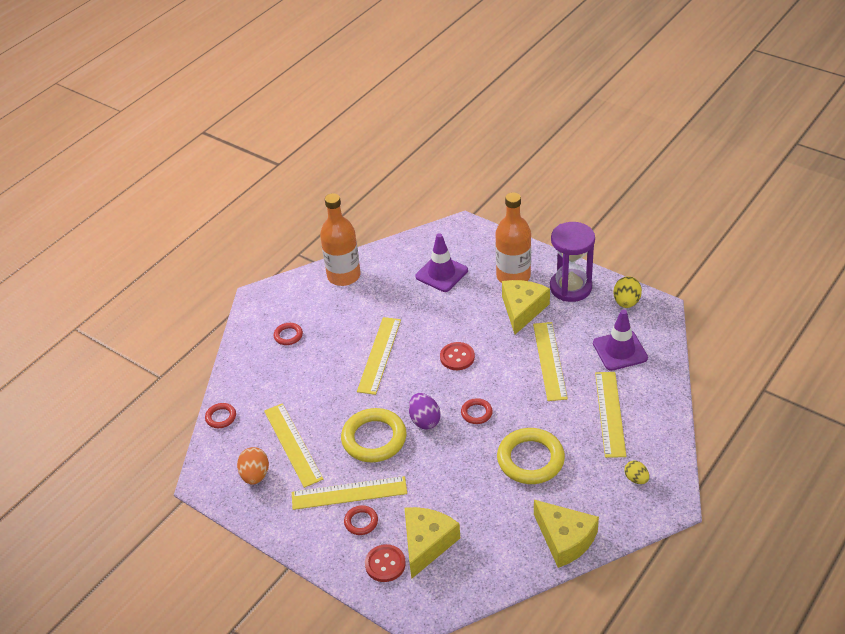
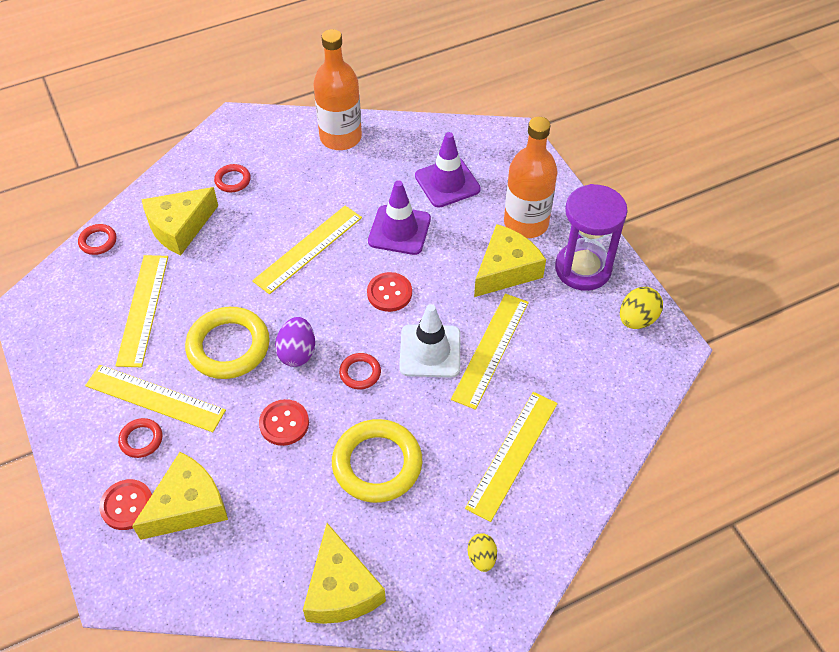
camera: 25 degrees right, 10 degrees up
orange egg [237,447,269,485] -> none
purple traffic cone [593,310,648,371] -> purple traffic cone moved to [368,180,431,255]
none -> yellow cheese [141,187,218,255]
none -> red button [259,399,309,446]
none -> white traffic cone [399,304,461,378]

